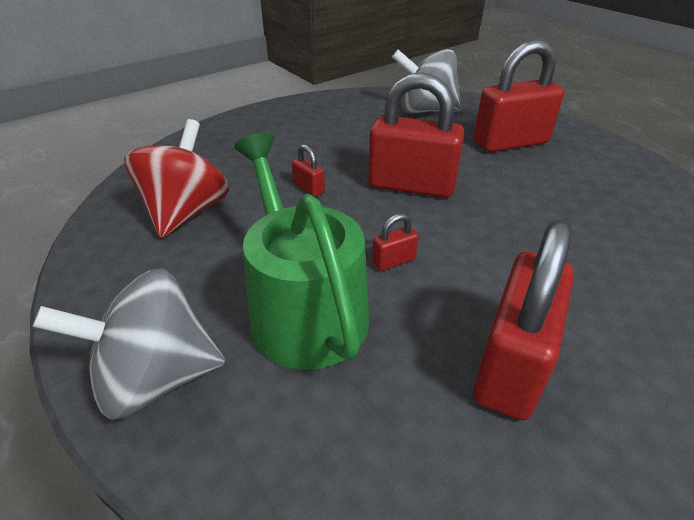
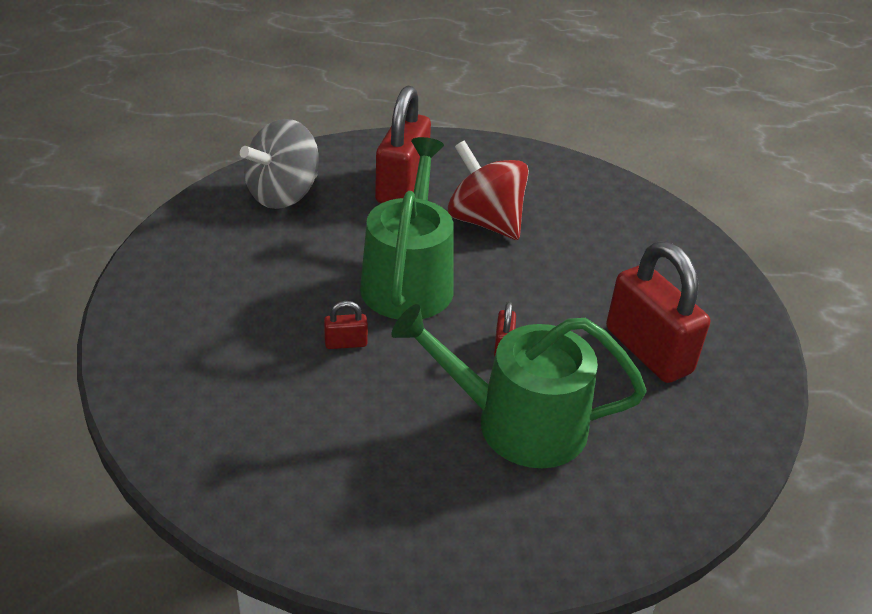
camera: 60 degrees left, 0 degrees up
grey spinning top [33,269,225,419] -> none
red spinning top [124,119,229,238] -> red spinning top moved to [448,141,529,240]
red padlock [368,73,464,198] -> green watering can [360,137,454,319]

